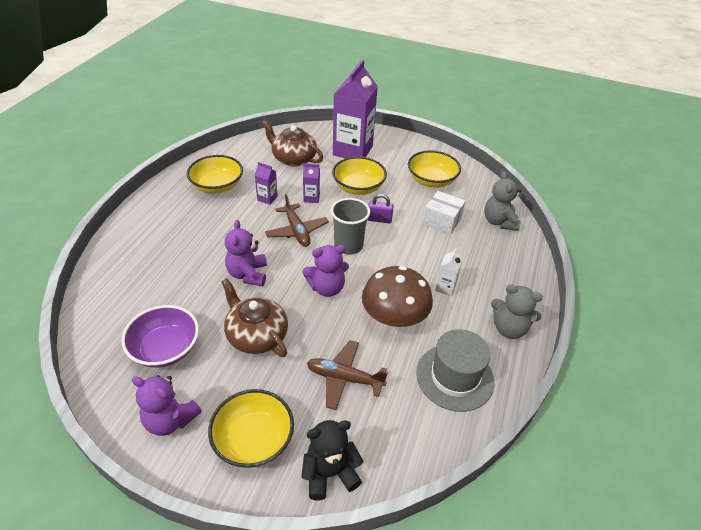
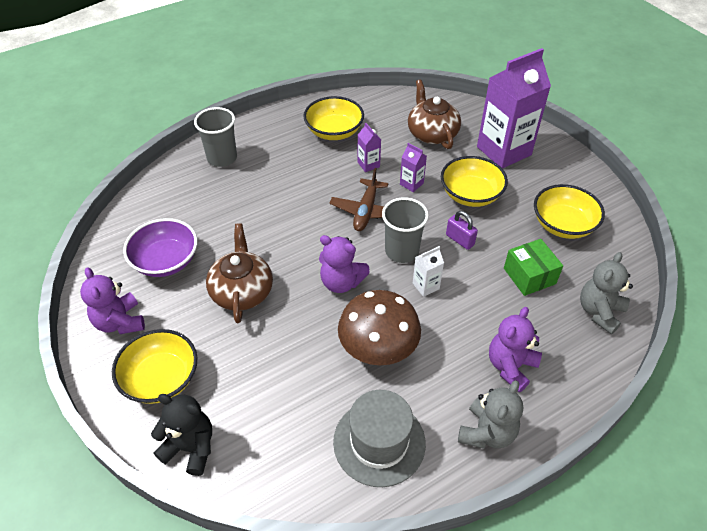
camera: 40 degrees right, 5 degrees up
purple teddy bear [225,220,267,286] -> purple teddy bear moved to [489,307,542,392]
brown plane [307,340,388,410] -> none
white box [423,191,466,234] -> green box [504,239,563,296]
white carton [435,248,463,296] -> white carton moved to [413,246,444,297]
grey teddy bear [491,285,543,339] -> grey teddy bear turned 120 degrees counterclockwise [458,380,523,449]
none -> grey cup [194,107,237,167]

